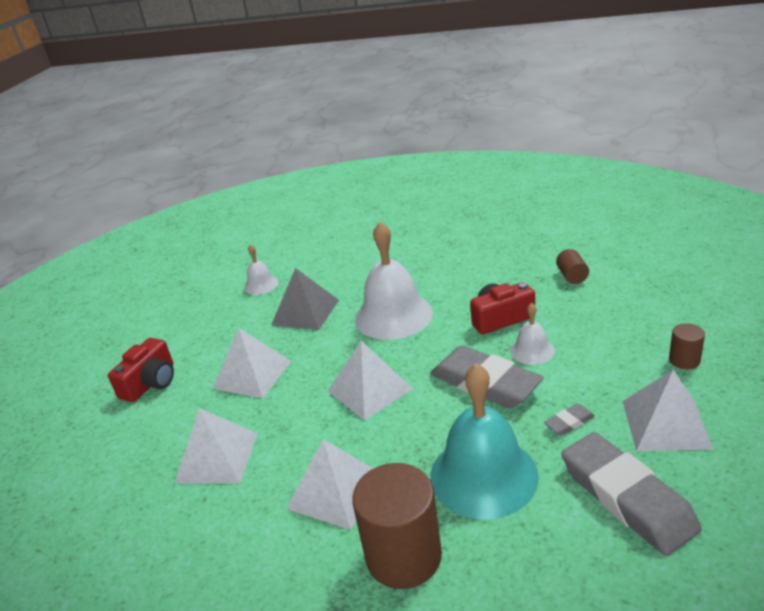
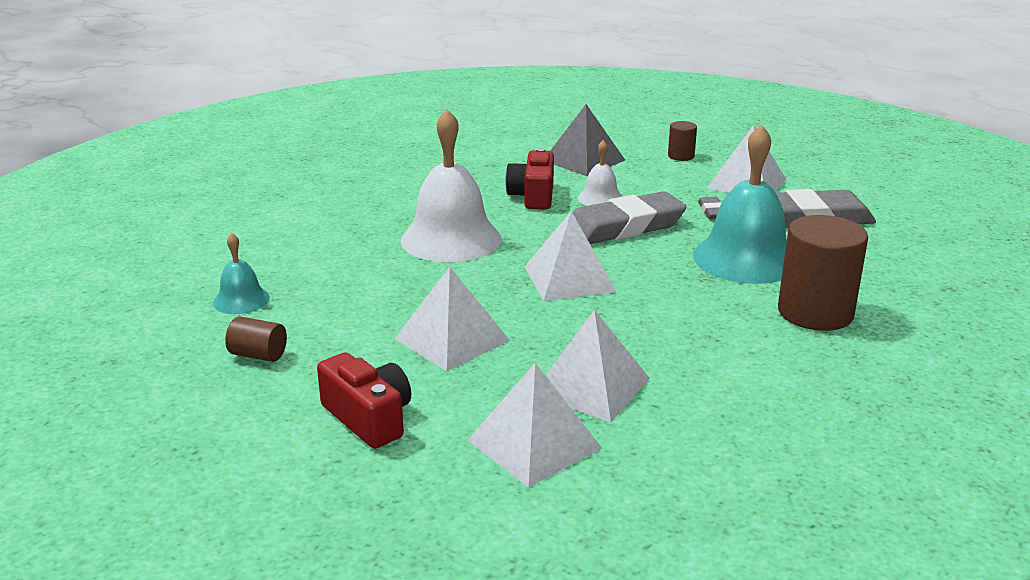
camera: 70 degrees left, 5 degrees down
white bell [244,244,278,295] -> turquoise bell [213,233,270,314]
grey pyramid [271,268,339,330] -> grey pyramid moved to [550,104,625,176]
white pyramid [286,439,374,530] -> white pyramid moved to [467,363,602,488]
brown cylinder [556,249,589,284] -> brown cylinder moved to [225,316,287,362]

